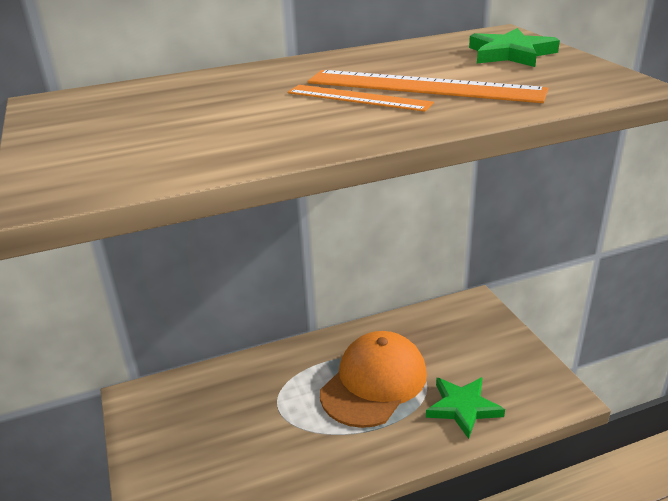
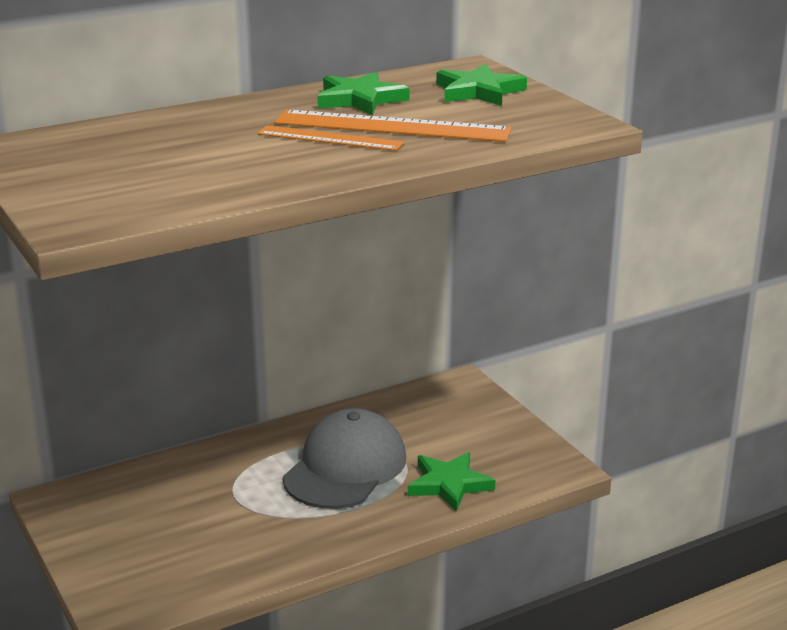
camera: 10 degrees left, 5 degrees down
orange cap [320,331,427,428] -> grey cap [283,408,406,509]
none -> green star [317,72,409,115]

